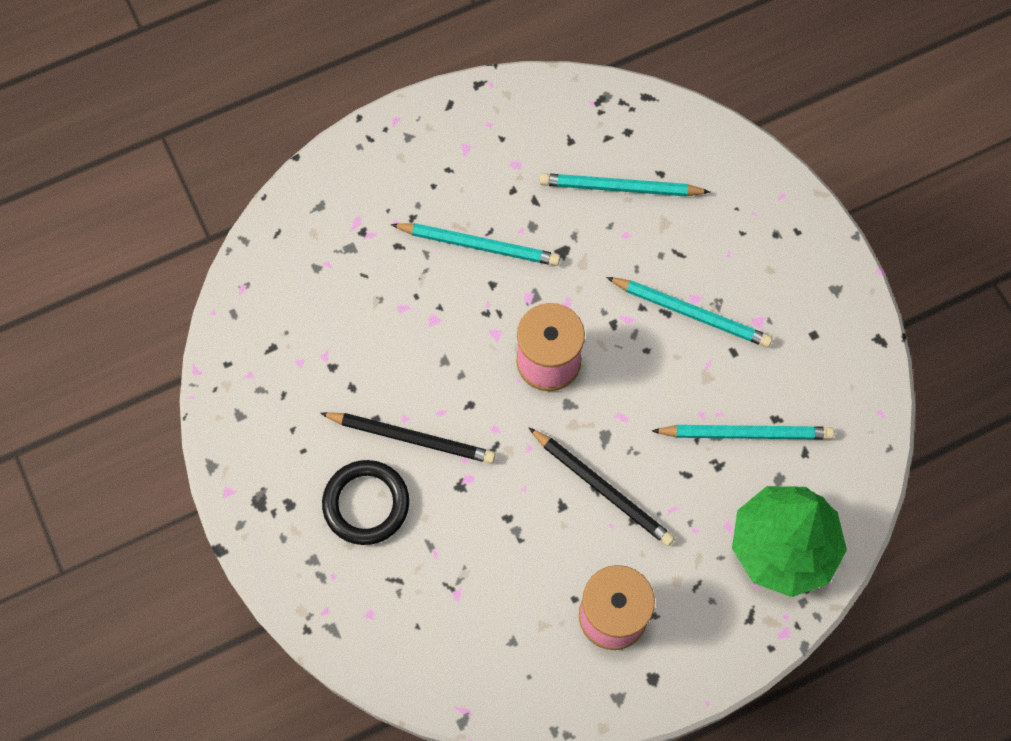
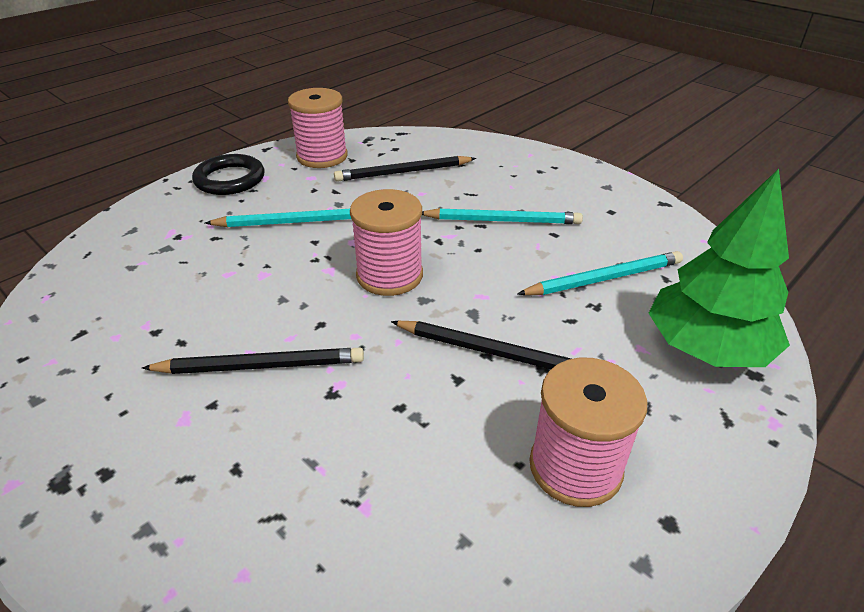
camera: 20 degrees left, 30 degrees down
black ring [322,460,409,545] -> black ring moved to [192,154,264,195]
turquoise pencil [539,173,710,197] -> black pencil [334,156,476,182]
none -> pink spool [288,88,348,168]

